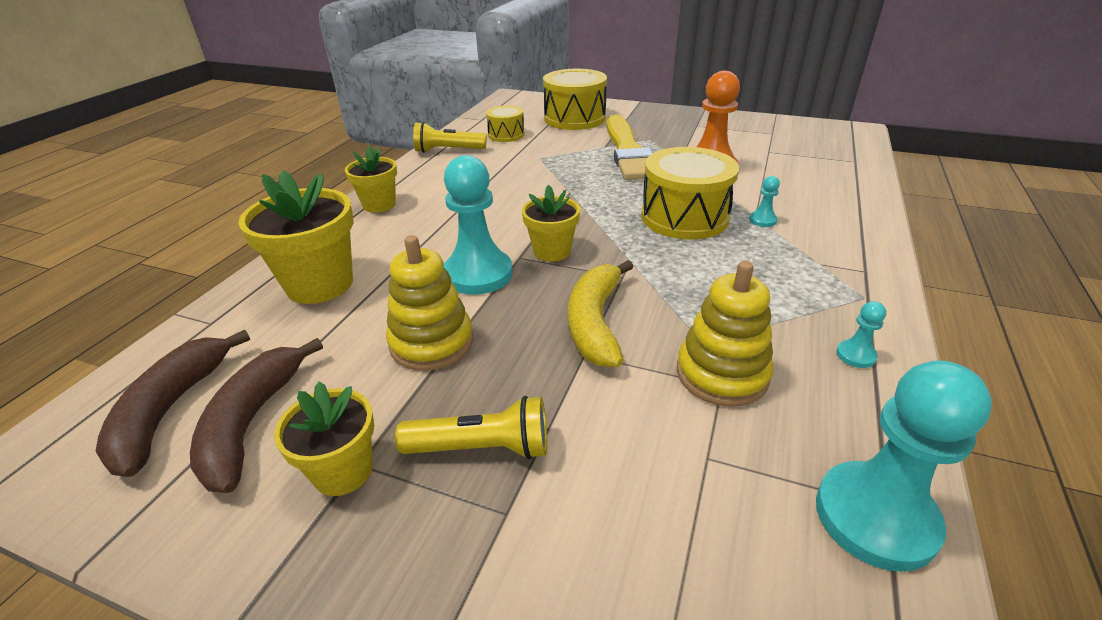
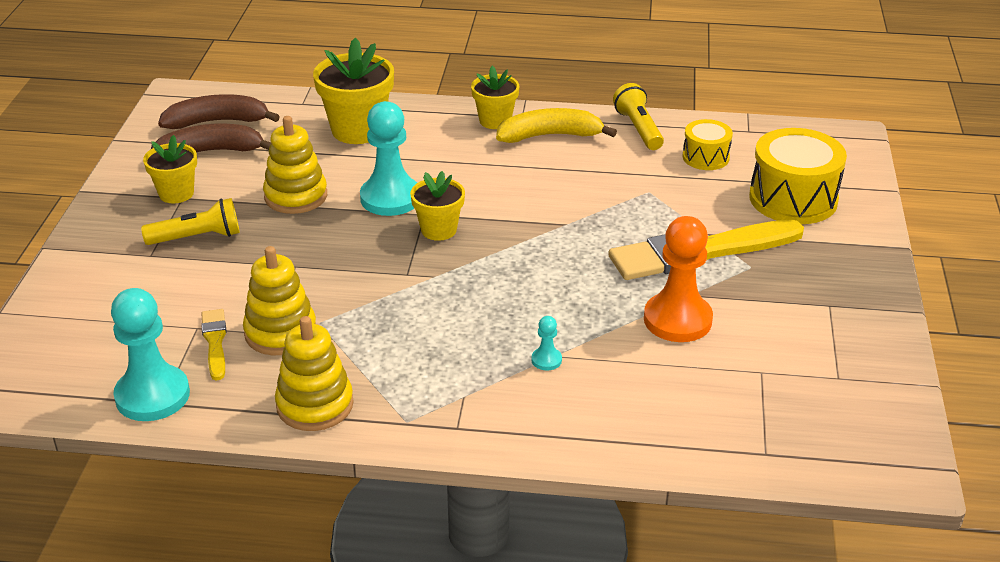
camera: 75 degrees right, 0 degrees up
yellow flashlight [395,396,547,460] -> yellow flashlight turned 90 degrees counterclockwise [141,198,240,245]
yellow banana [568,260,633,367] -> yellow banana moved to [496,108,617,143]
yellow drum [641,147,739,240] -> none
turquoise pawn [836,301,886,368] -> yellow stacking toy [275,316,354,431]
none -> yellow brush [201,309,227,380]

